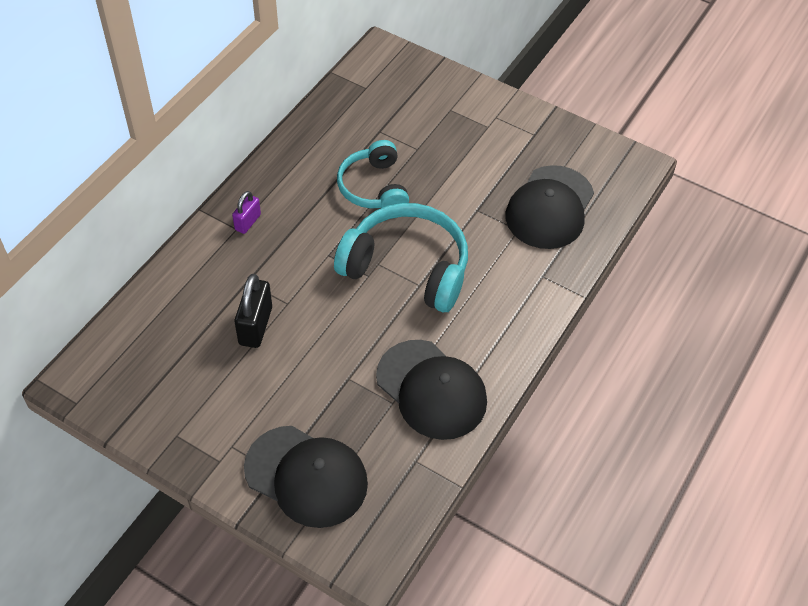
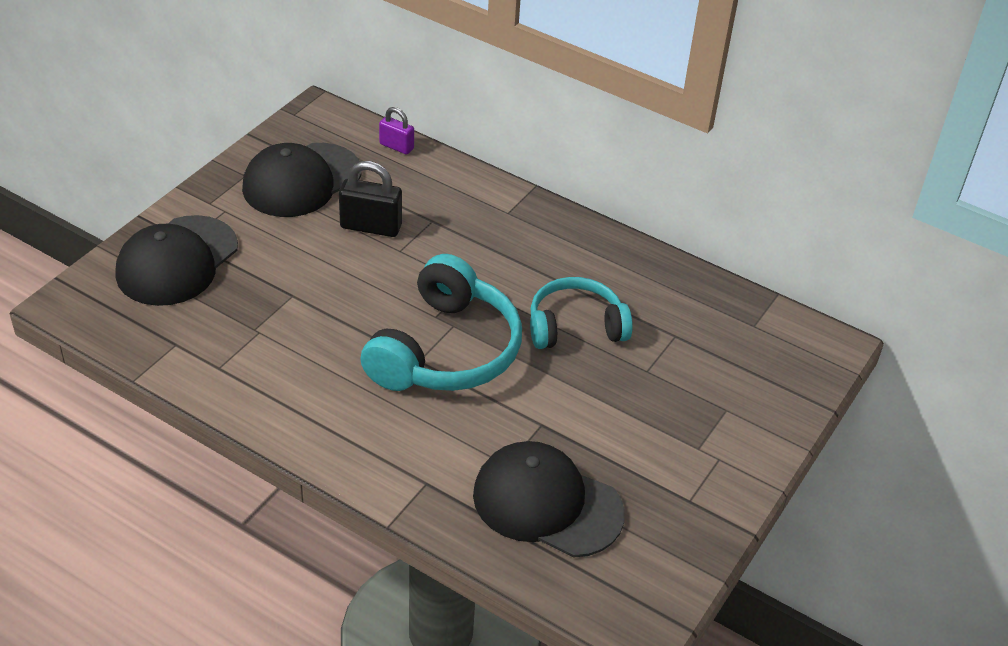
camera: 90 degrees right, 10 degrees down
purple padlock [232,191,261,234] -> purple padlock moved to [379,107,414,155]
black cap [376,340,487,440] -> black cap moved to [242,143,361,217]

